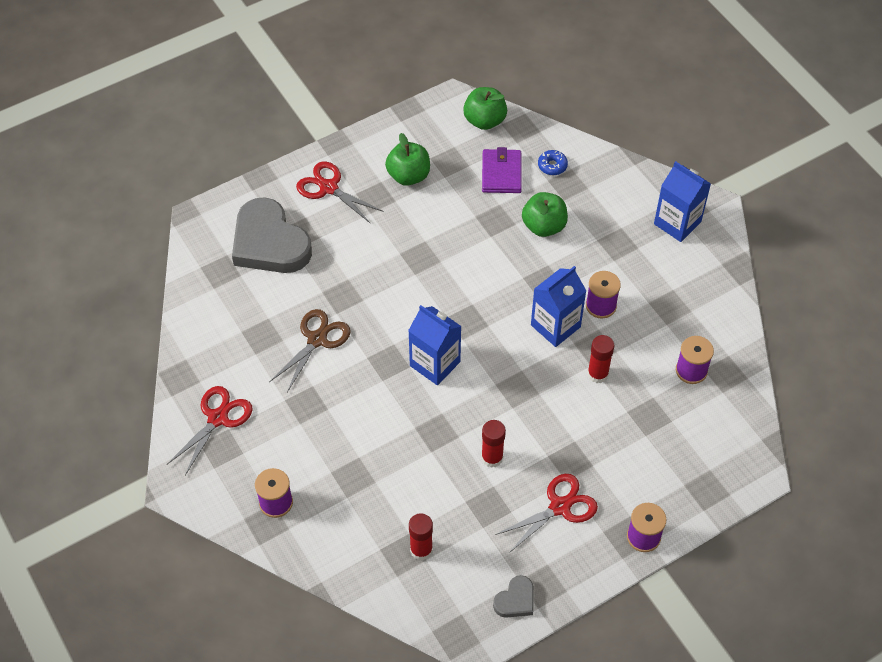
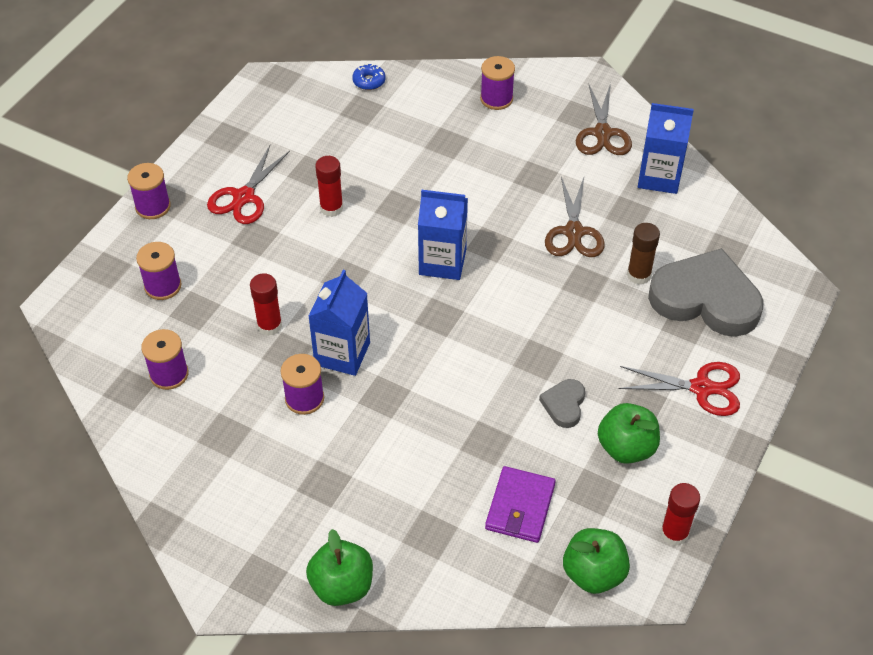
camera: 150 degrees right, 5 degrees down
red scissors [167,386,252,475] -> brown scissors [576,83,632,155]
red glue stick [409,513,433,560] -> red glue stick moved to [661,483,700,546]
purple wallet [482,147,522,193] -> purple wallet turned 45 degrees clockwise [485,466,556,543]
grey heart [493,575,534,618] -> grey heart moved to [539,379,585,428]
green apple [522,192,568,237] -> green apple moved to [306,529,373,606]
blue donut [538,150,568,175] -> blue donut moved to [352,63,386,90]
blue carton [654,161,711,242] -> blue carton moved to [638,103,694,194]
none -> purple spool [136,242,181,300]
none -> brown glue stick [627,223,660,285]

